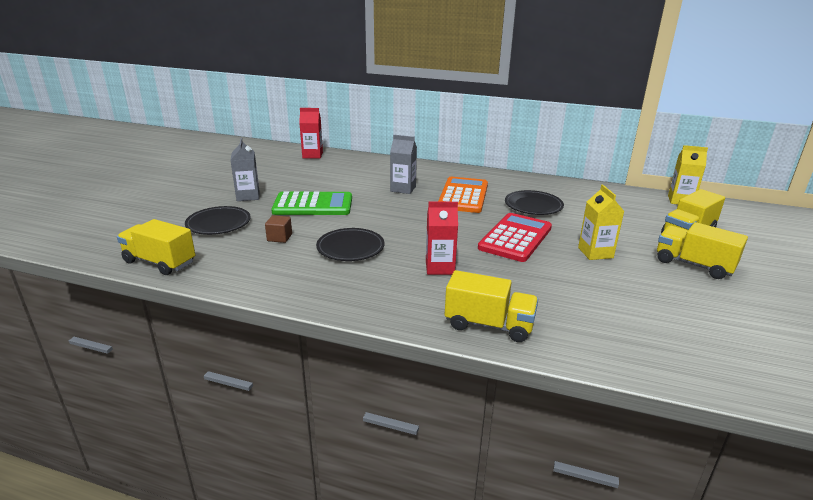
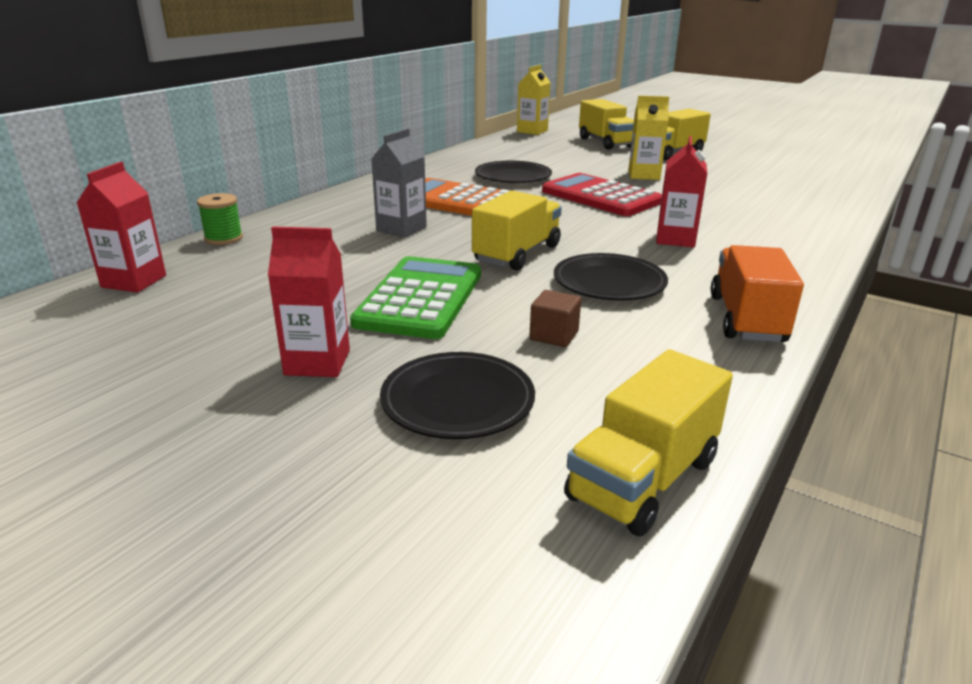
camera: 75 degrees left, 0 degrees up
grey carton [230,138,260,201] -> red carton [268,226,350,377]
yellow truck [445,270,538,342] -> yellow truck moved to [472,191,562,271]
none -> green spool [197,193,243,245]
none -> orange truck [711,245,804,342]

